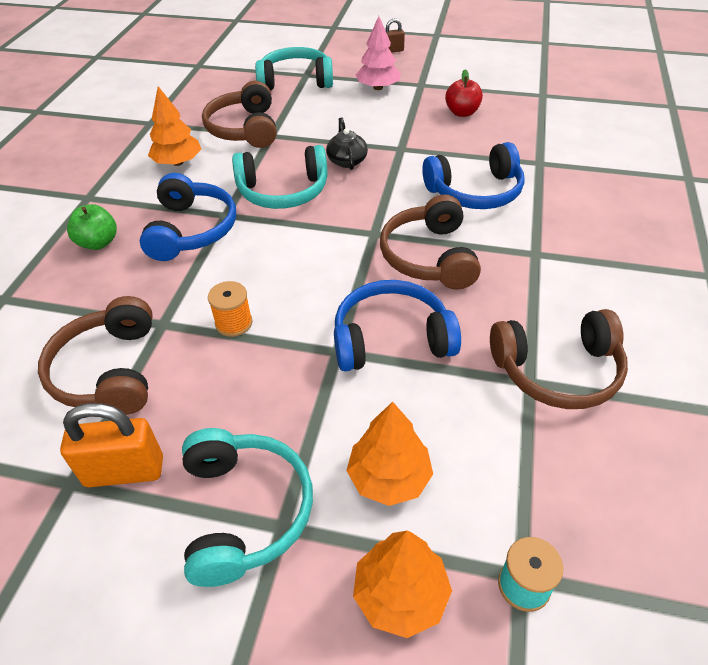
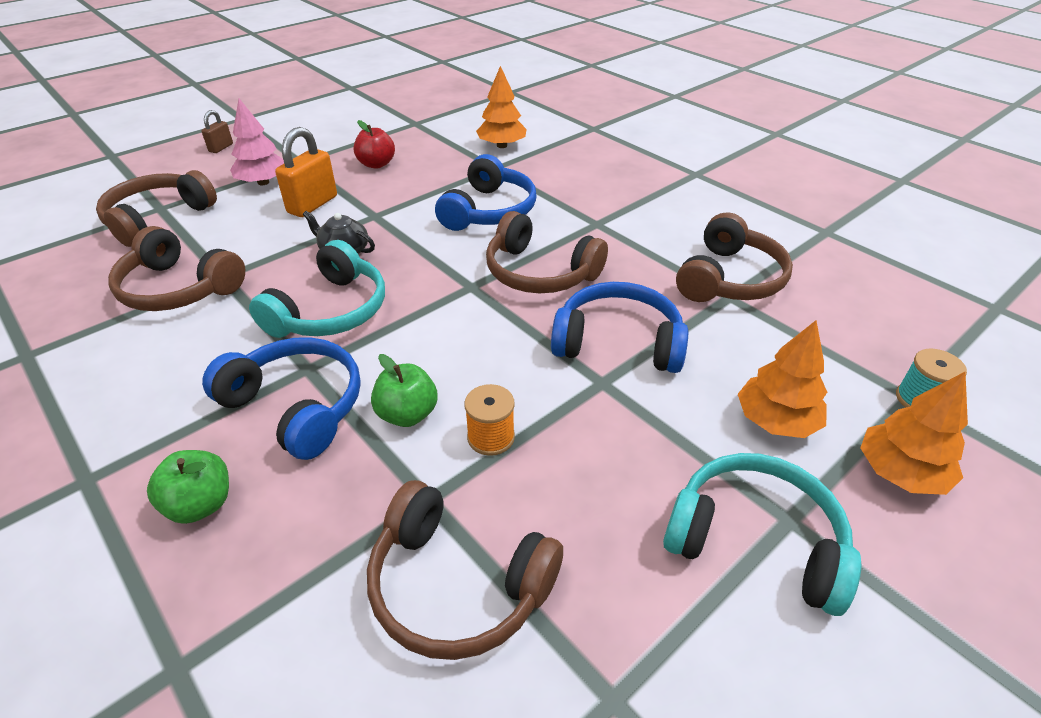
camera: 55 degrees left, 5 degrees down
orange padlock [60,403,163,487] -> orange padlock moved to [275,127,337,217]
orange tree [148,86,201,166] -> orange tree moved to [476,66,527,148]
turquoise headphones [255,47,333,91] -> brown headphones [96,170,217,247]
blue headphones [334,280,461,371] -> blue headphones turned 75 degrees clockwise [551,282,688,373]
none -> green apple [371,354,438,427]

